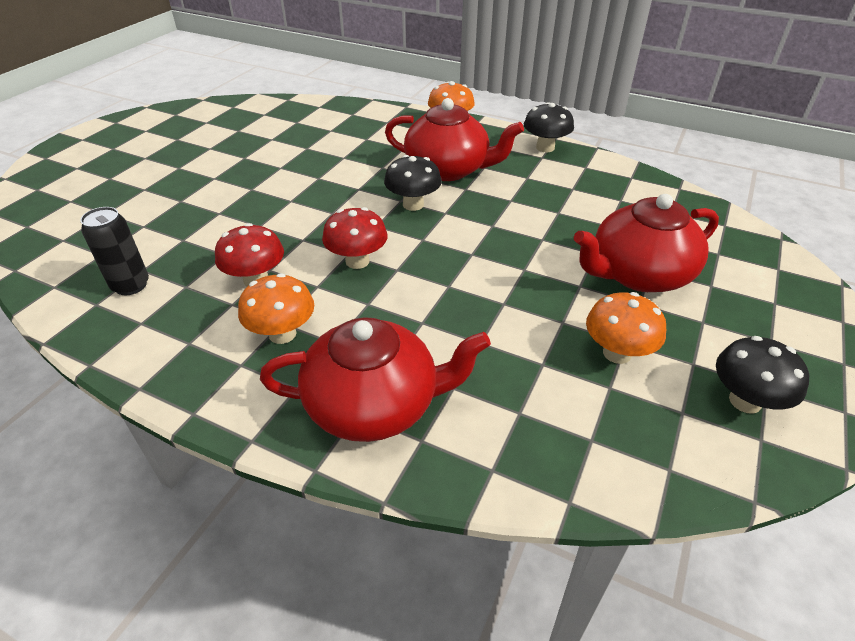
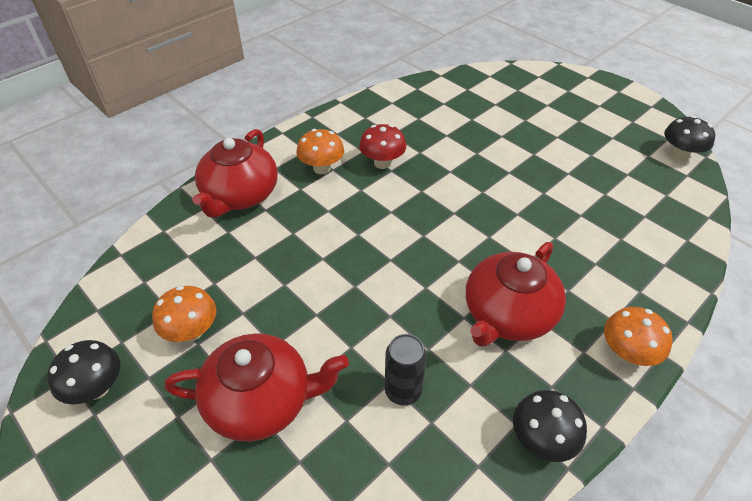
camera: 110 degrees right, 5 degrees up
black can [80,207,149,295] -> black can moved to [385,334,427,405]
red mushroom [322,207,388,269] -> none
black mushroom [384,155,442,211] -> black mushroom moved to [664,116,715,161]
red teapot [574,194,719,292] -> red teapot turned 90 degrees clockwise [165,333,349,442]

